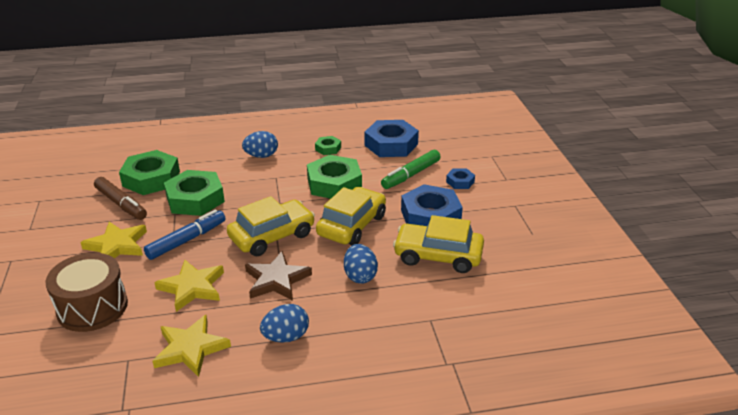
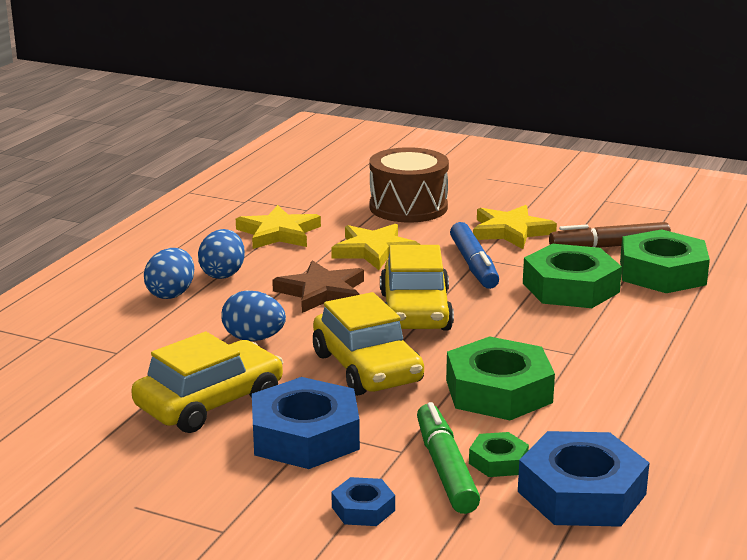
camera: 125 degrees right, 10 degrees down
blue egg [242,131,278,158] -> blue egg moved to [144,248,194,299]
green nut [315,136,341,155] -> green nut moved to [469,432,529,477]

